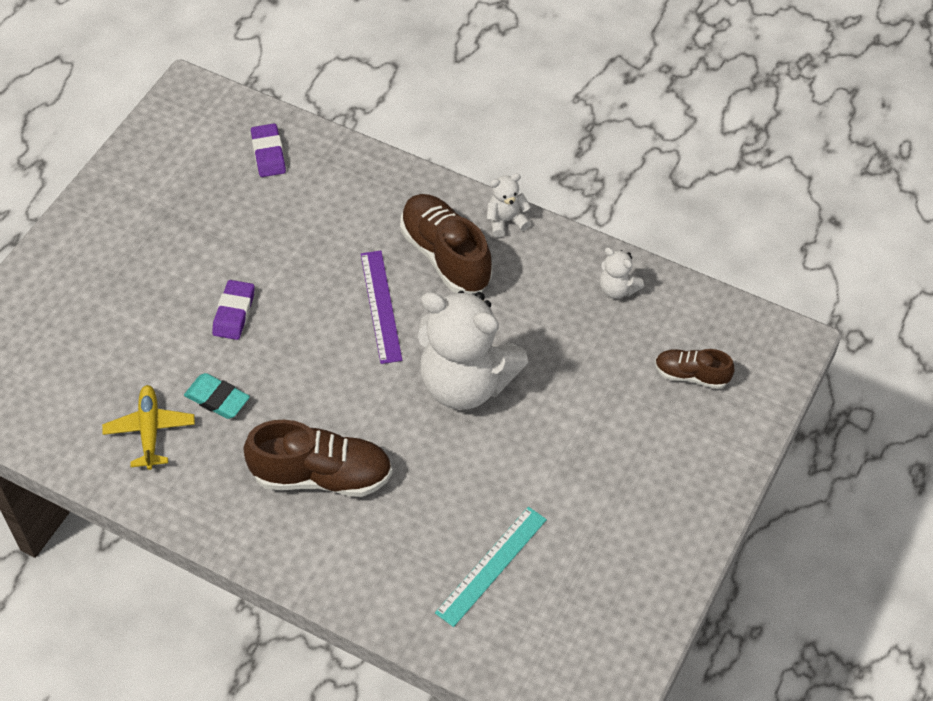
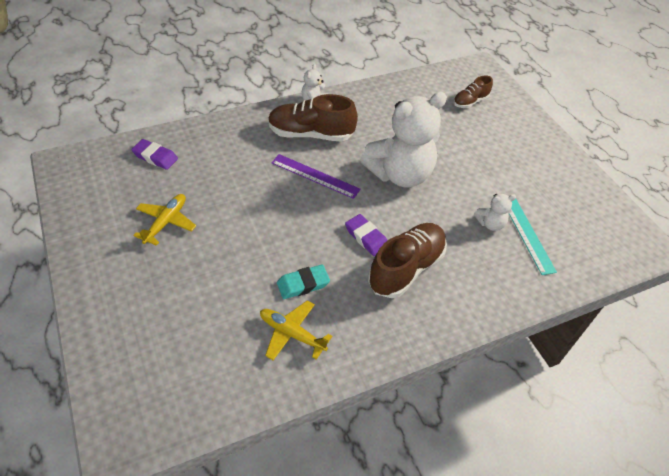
camera: 55 degrees left, 5 degrees down
purple eraser [212,280,255,340] -> purple eraser moved to [345,214,387,257]
white teddy bear [599,247,644,299] -> white teddy bear moved to [474,194,516,231]
none -> yellow plane [133,194,196,246]

